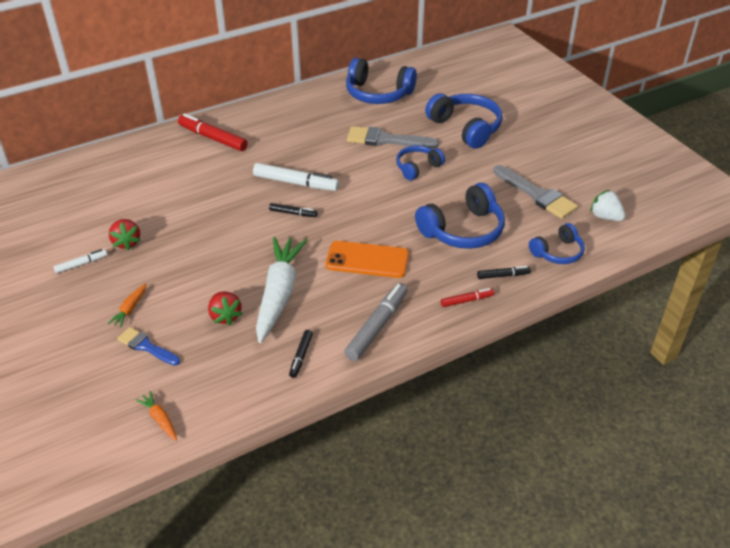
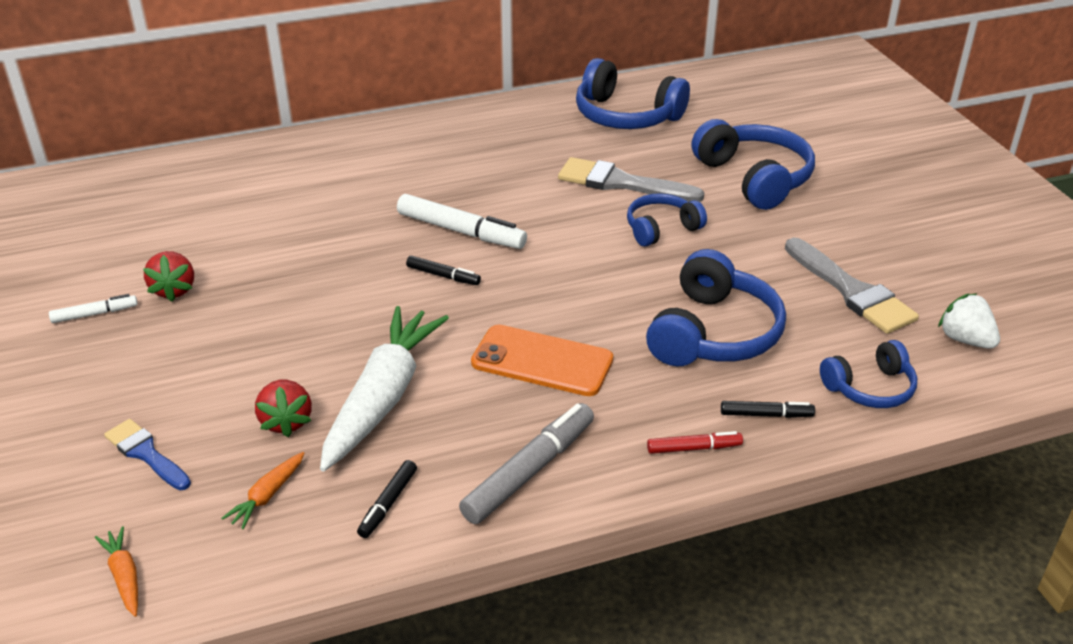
camera: 10 degrees right, 5 degrees down
orange carrot [108,283,147,327] -> orange carrot moved to [221,452,304,529]
red marker [178,113,248,151] -> none
blue headphones [415,183,505,249] -> blue headphones turned 45 degrees counterclockwise [646,249,786,366]

